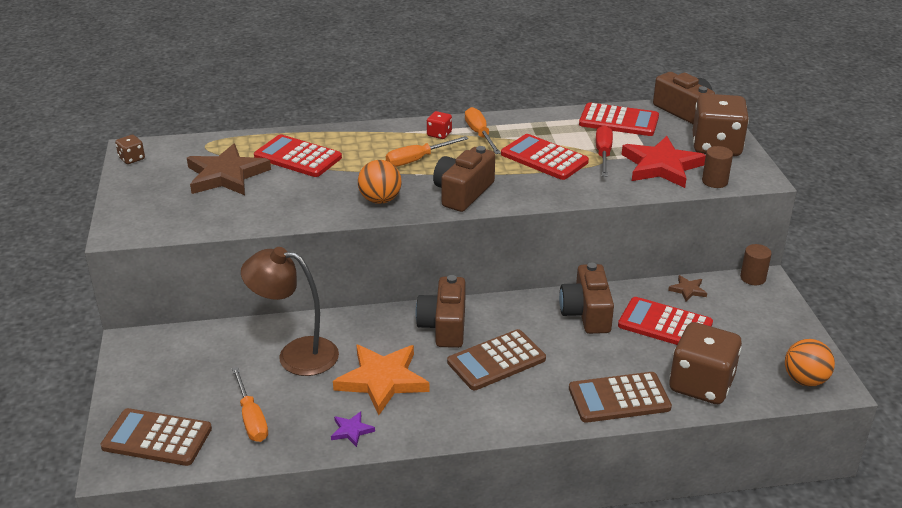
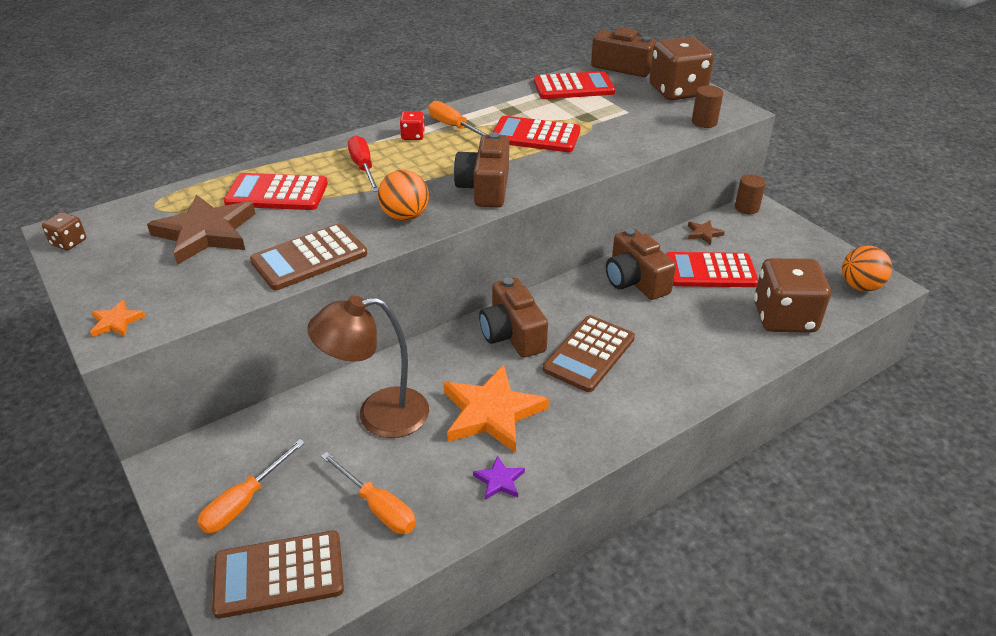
camera: 25 degrees left, 5 degrees up
orange screwdriver [386,136,469,167] -> orange screwdriver moved to [197,439,305,534]
brown calculator [569,372,672,423] -> brown calculator moved to [250,223,367,290]
red screwdriver [596,125,613,176] -> red screwdriver moved to [348,135,379,192]
red star [622,136,706,188] -> none
none -> orange star [90,300,146,337]

